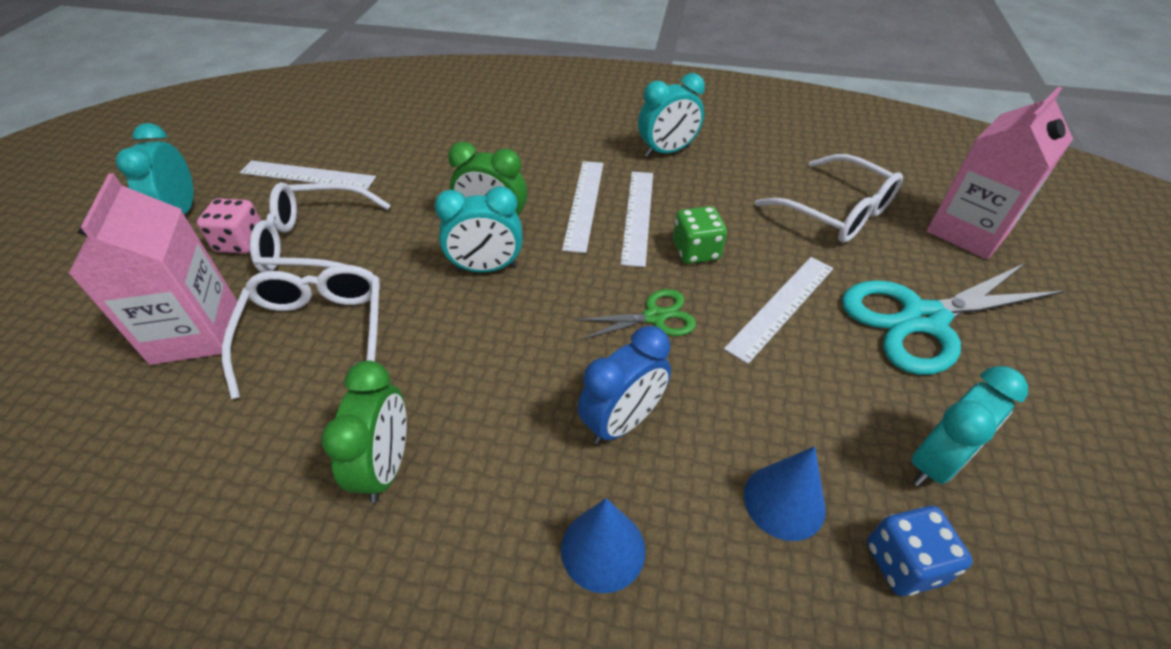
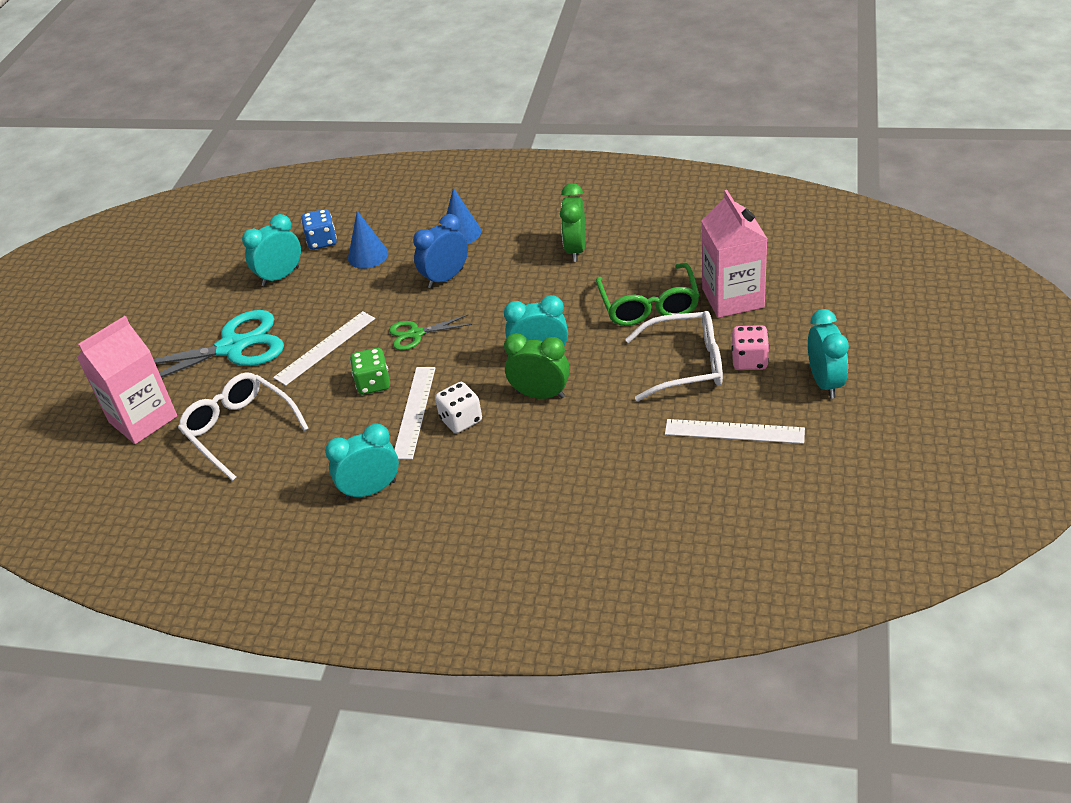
camera: 175 degrees left, 5 degrees down
white glasses [222,265,380,399] -> green glasses [596,263,700,326]
white ruler [562,161,603,253] -> white dice [435,382,482,433]

